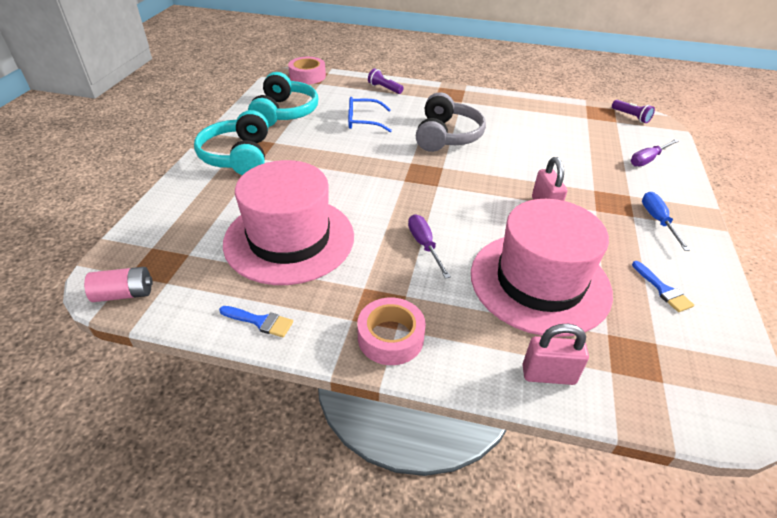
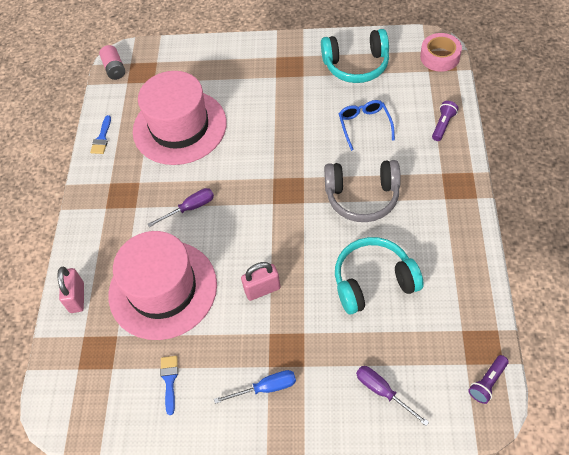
camera: 85 degrees right, 15 degrees up
turquoise headphones [194,110,268,175] -> turquoise headphones moved to [335,237,424,314]
pink tape [357,298,426,365] -> none
blue brush [632,261,694,312] -> blue brush turned 120 degrees clockwise [160,356,178,415]

